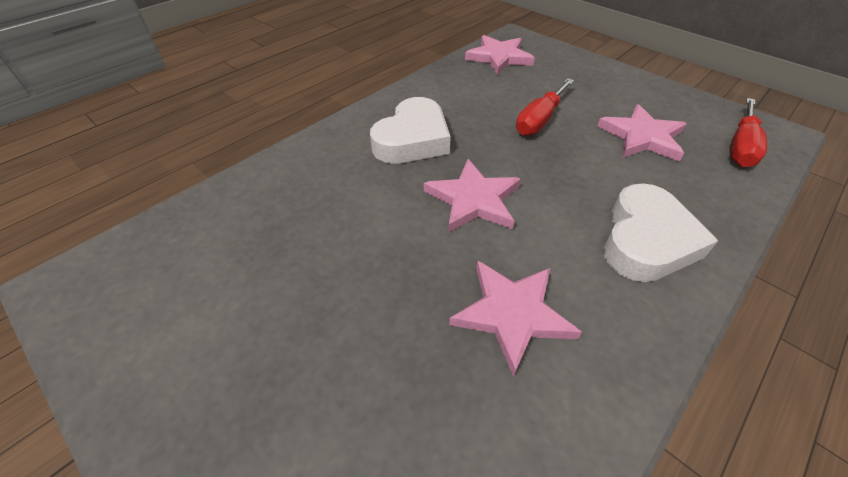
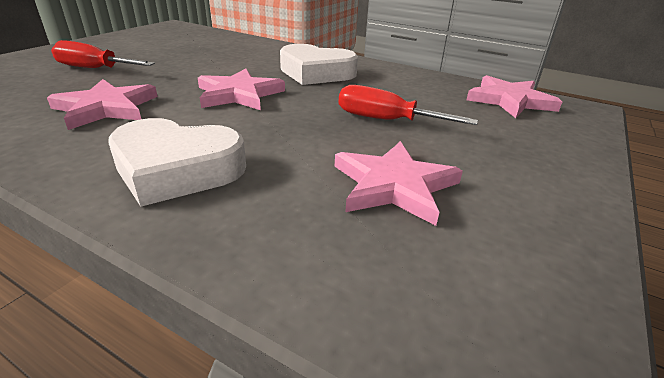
camera: 75 degrees right, 15 degrees down
red screwdriver [730,98,767,167] -> red screwdriver moved to [51,40,155,68]

